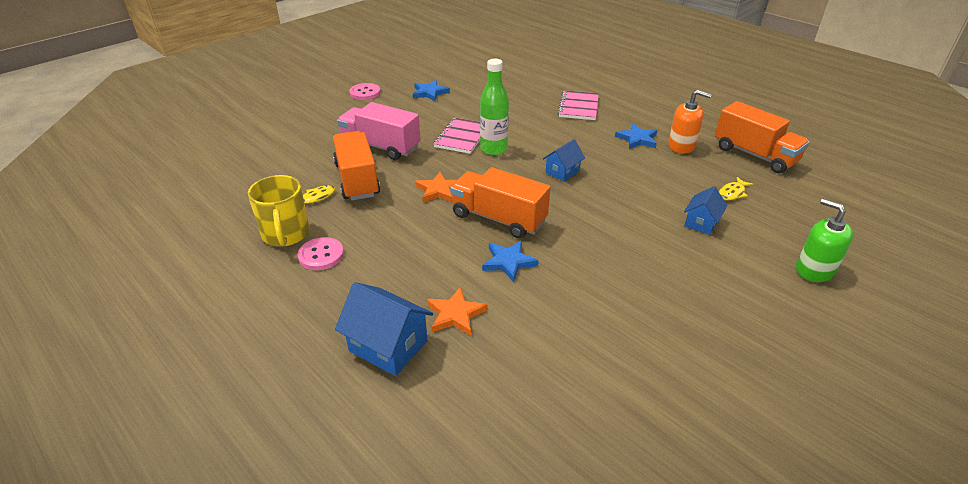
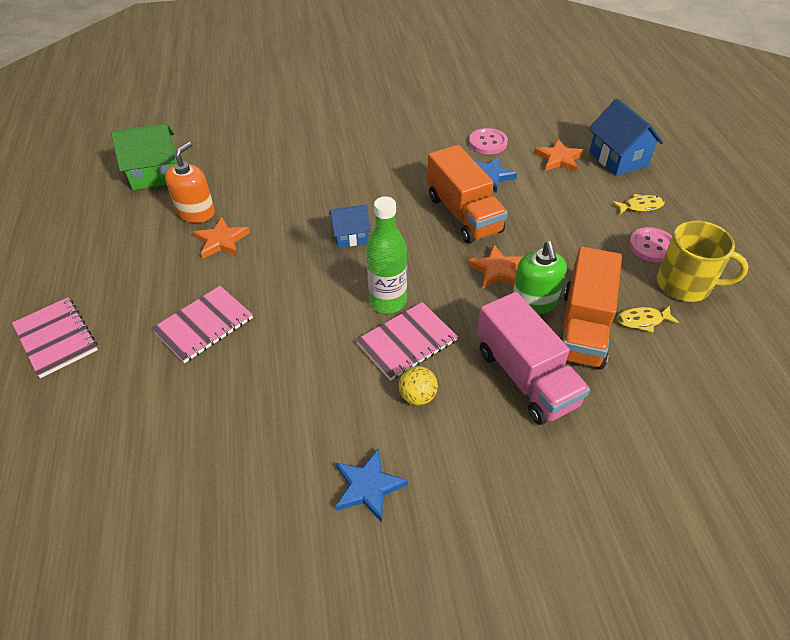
camera: 145 degrees left, 10 degrees up
yellow mug [248,175,310,247] -> yellow mug turned 90 degrees clockwise [657,221,748,302]
pink button [349,83,381,100] -> pink button moved to [469,128,508,154]
blue star [615,123,657,149] -> orange star [193,217,250,259]
orange soap dispenser [668,90,712,154] -> orange soap dispenser turned 60 degrees clockwise [165,142,215,223]
blue house [684,186,727,235] -> none
orange truck [715,101,810,173] -> green house [111,123,177,190]
yellow fish [719,177,753,200] -> yellow fish moved to [612,194,665,214]
green soap dispenser [796,199,853,282] -> green soap dispenser moved to [513,241,567,315]
none -> pink notebook [12,297,98,378]
none -> yellow ball [399,366,438,406]

